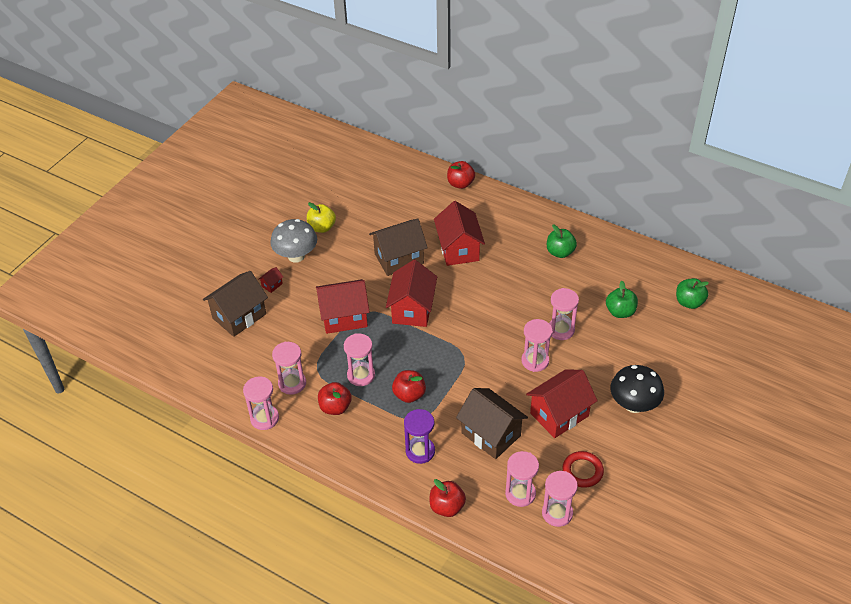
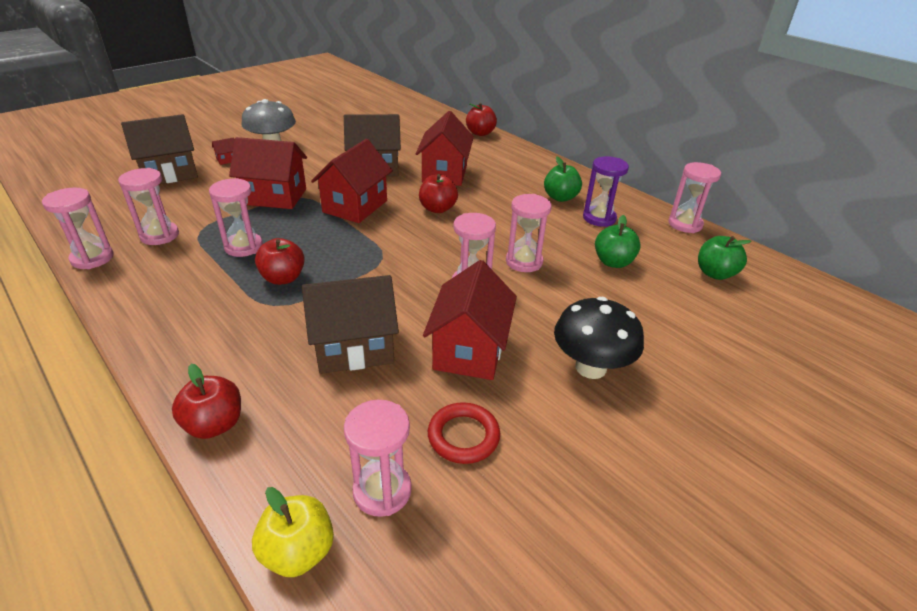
camera: 15 degrees right, 10 degrees down
yellow apple [307,202,336,233] -> yellow apple moved to [252,487,334,577]
red apple [318,382,352,415] -> red apple moved to [419,174,458,213]
purple hourglass [404,409,435,464] -> purple hourglass moved to [583,156,629,227]
brown house [456,388,528,459] -> brown house turned 75 degrees counterclockwise [302,275,399,374]
pink hourglass [505,451,539,507] -> pink hourglass moved to [668,162,721,233]
red house [526,369,598,438] -> red house turned 60 degrees counterclockwise [423,260,517,380]

